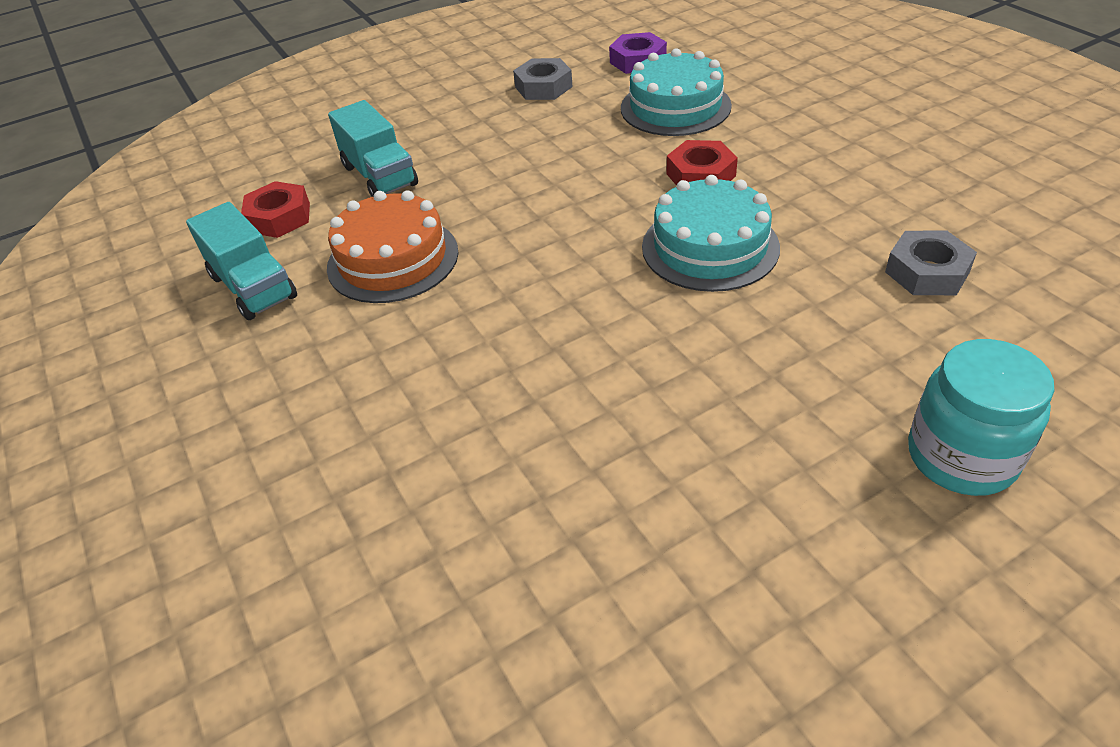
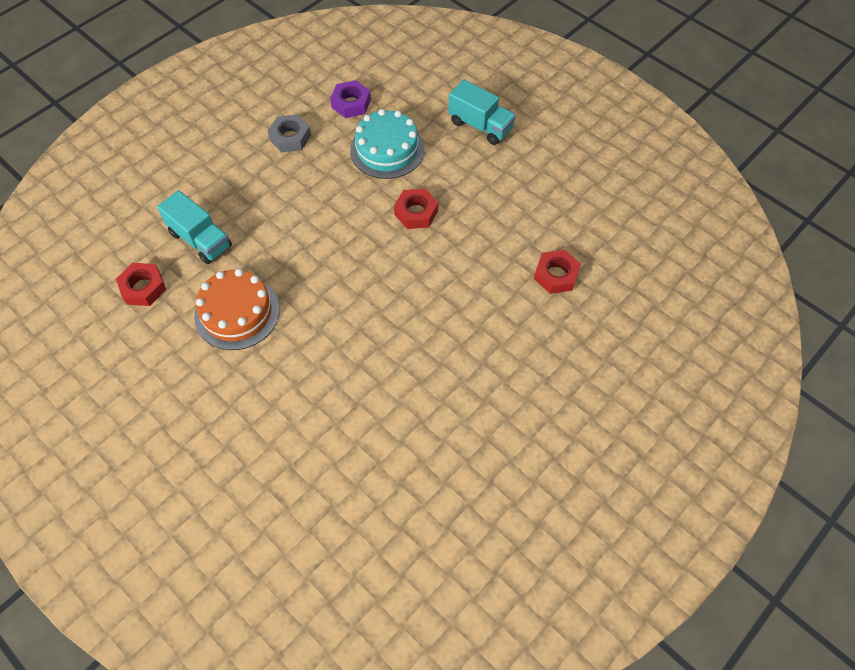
camera: 20 degrees left, 15 degrees up
turquoise truck [186,202,297,320] -> turquoise truck moved to [448,79,516,145]
turquoise cake [642,175,780,292] -> none
grey nut [885,231,977,295] -> red nut [534,249,581,294]
turquoise jar [908,339,1055,496] -> none

